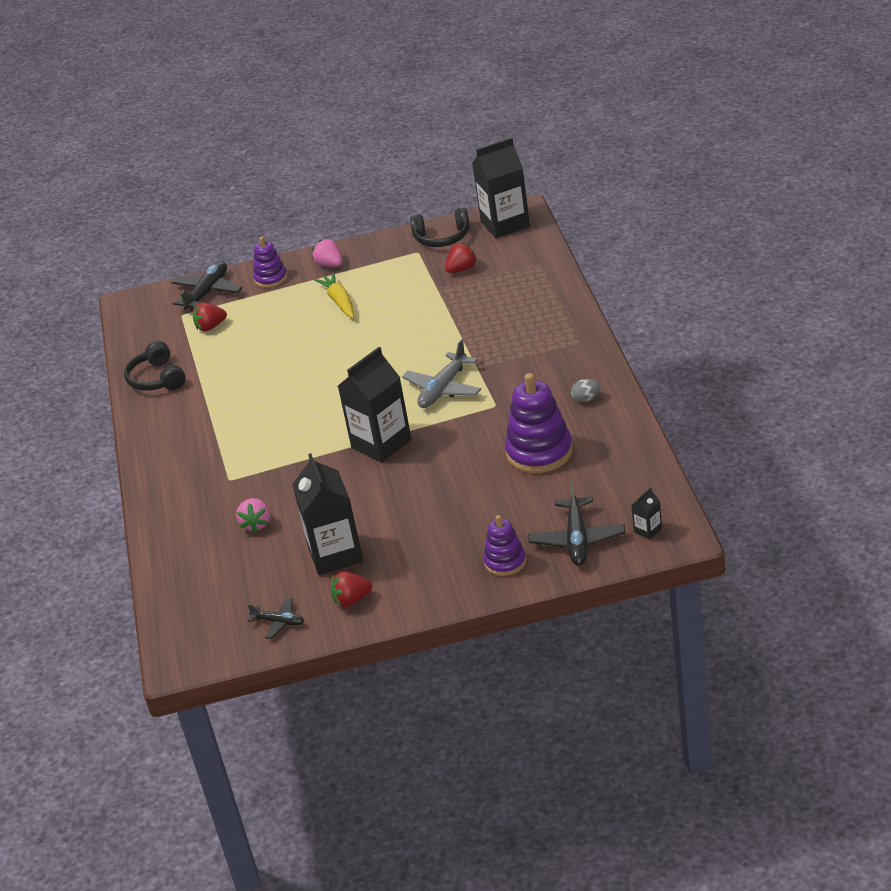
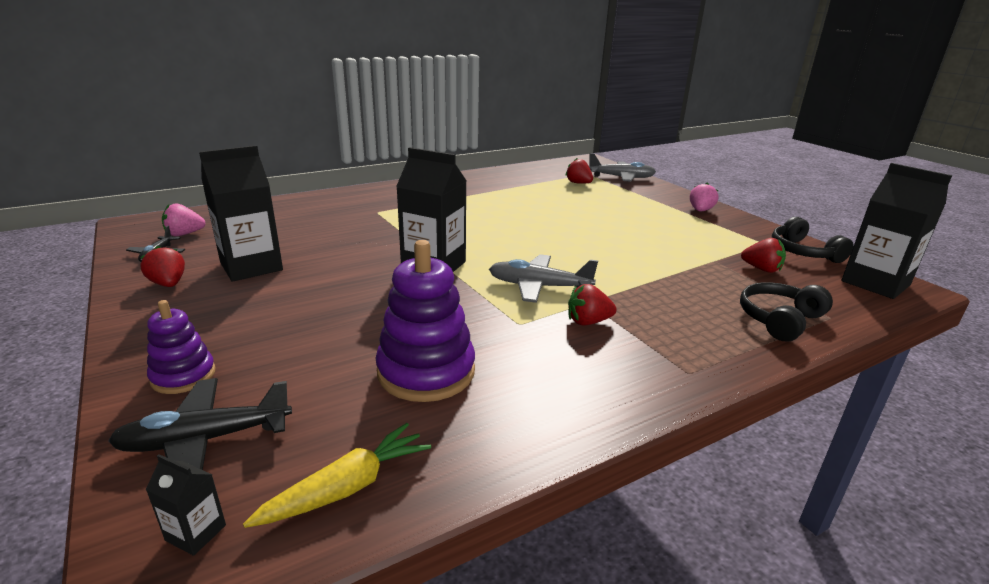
camera: 65 degrees right, 10 degrees down
black headphones [124,341,186,391] -> black headphones moved to [740,282,833,342]
black plane [171,261,243,311] -> grey plane [589,153,656,182]
pink strawberry [236,498,270,533] -> pink strawberry moved to [162,203,206,236]
purple stacking toy [253,237,287,288] -> none
yellow carrot [314,272,354,318] -> yellow carrot moved to [243,423,431,528]
grey egg [571,379,600,402] -> none
none -> red strawberry [568,284,617,326]

